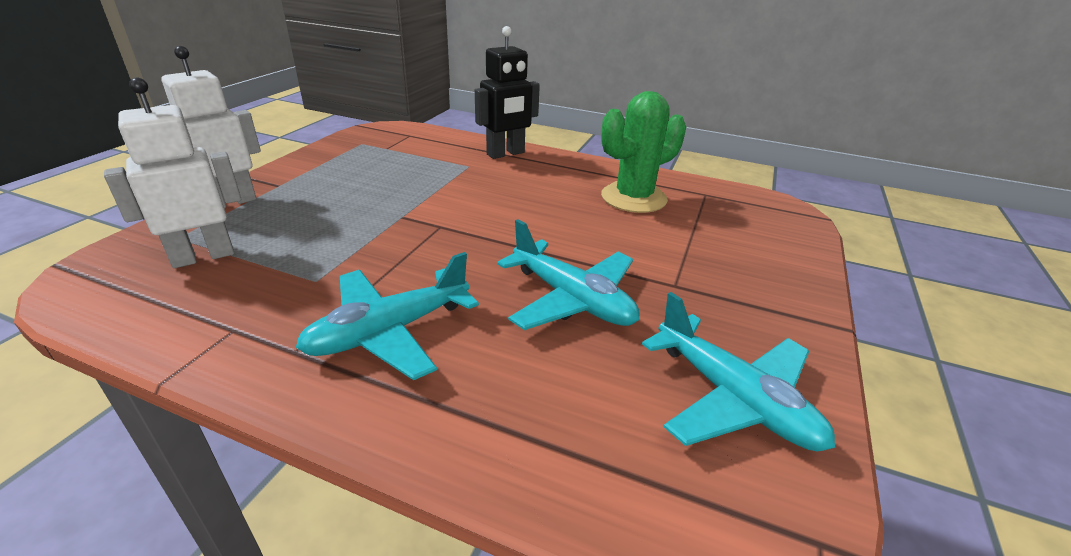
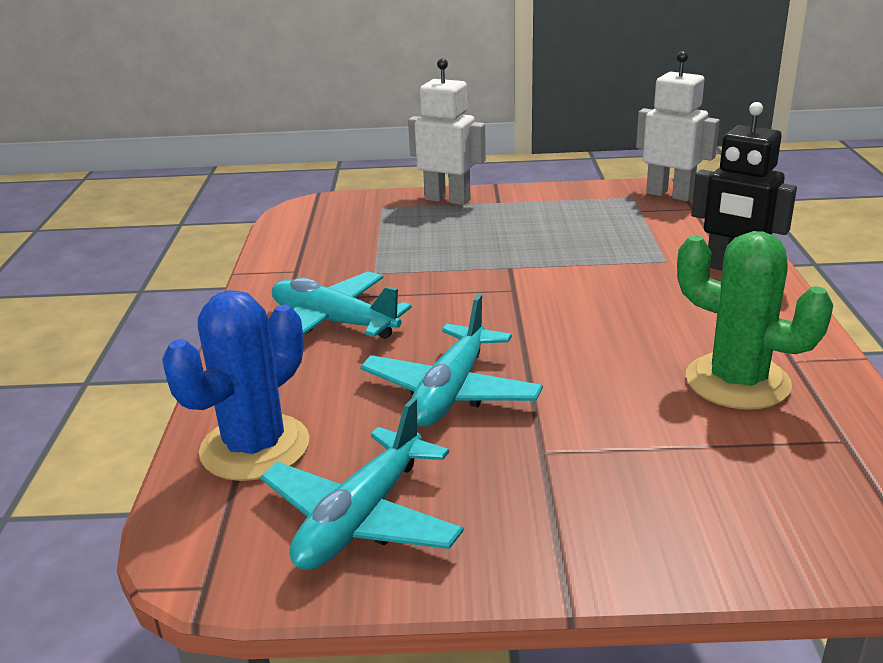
camera: 70 degrees right, 5 degrees down
white robot [104,78,241,268] -> white robot moved to [636,51,720,201]
none -> blue cactus [162,290,310,481]

